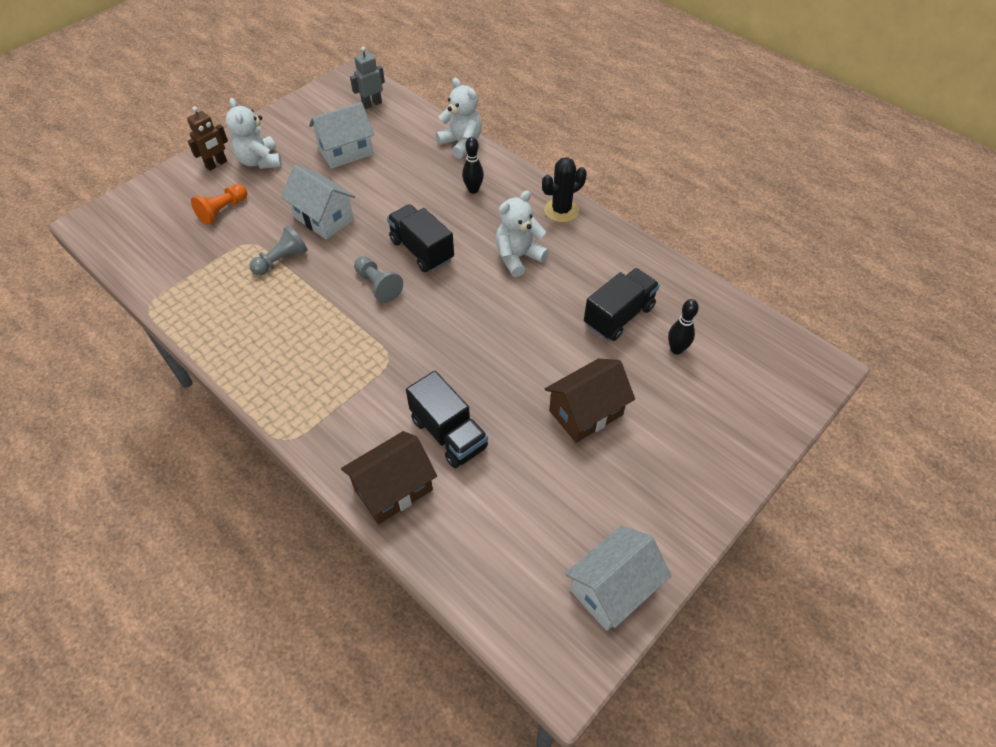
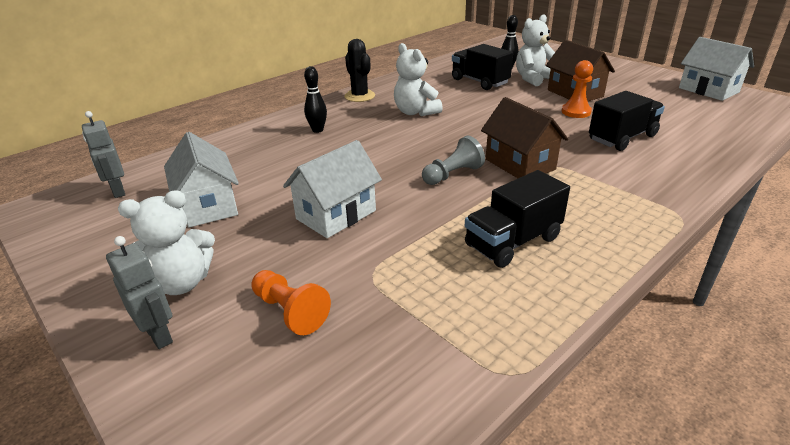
camera: 85 degrees left, 20 degrees down
brown robot [187,106,228,171] -> grey robot [106,236,173,349]
grey pawn [250,225,308,275] -> none
brown house [341,431,437,524] -> brown house moved to [481,97,568,178]
black truck [387,204,454,272] -> black truck moved to [465,170,570,268]
white teddy bear [436,78,482,159] -> white teddy bear moved to [516,14,555,86]
none -> orange pawn [562,60,593,118]

